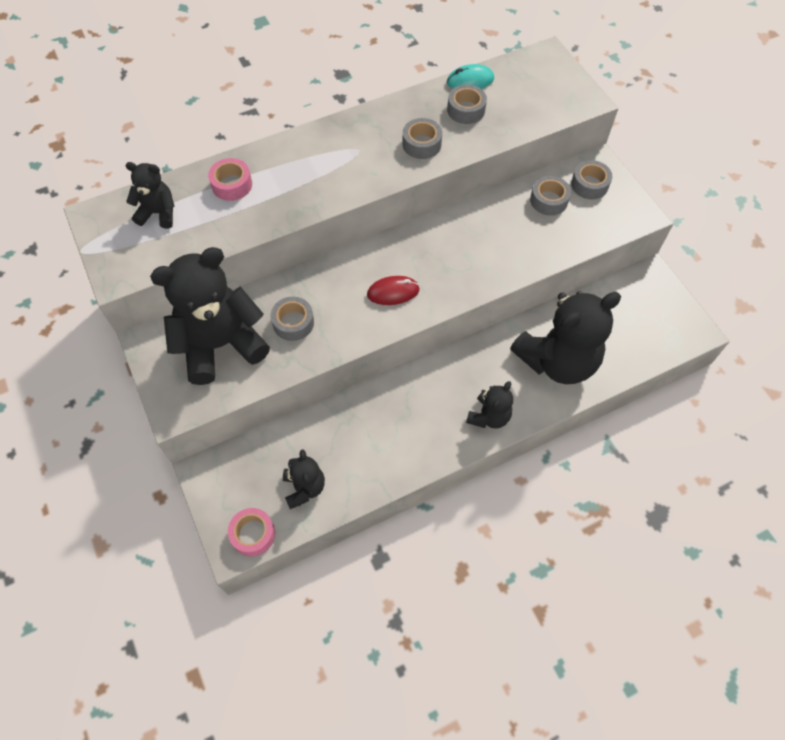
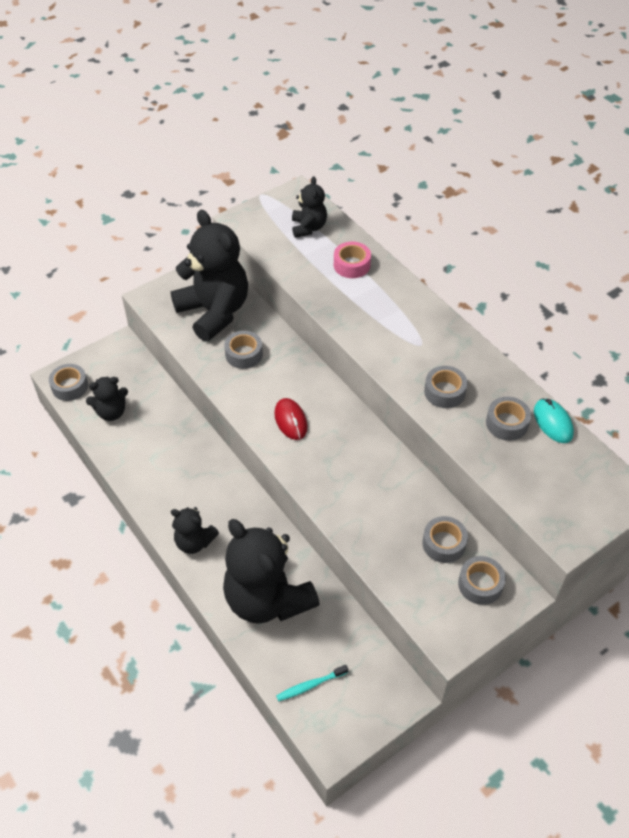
camera: 80 degrees right, 10 degrees down
pink tape [228,508,275,557] -> grey tape [49,364,88,401]
none -> turquoise toothbrush [276,665,348,701]

